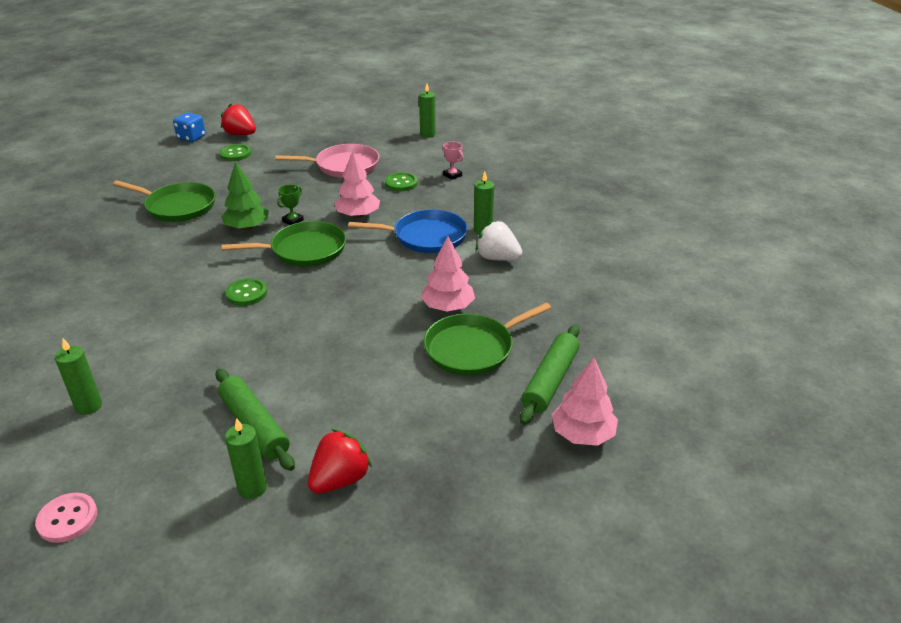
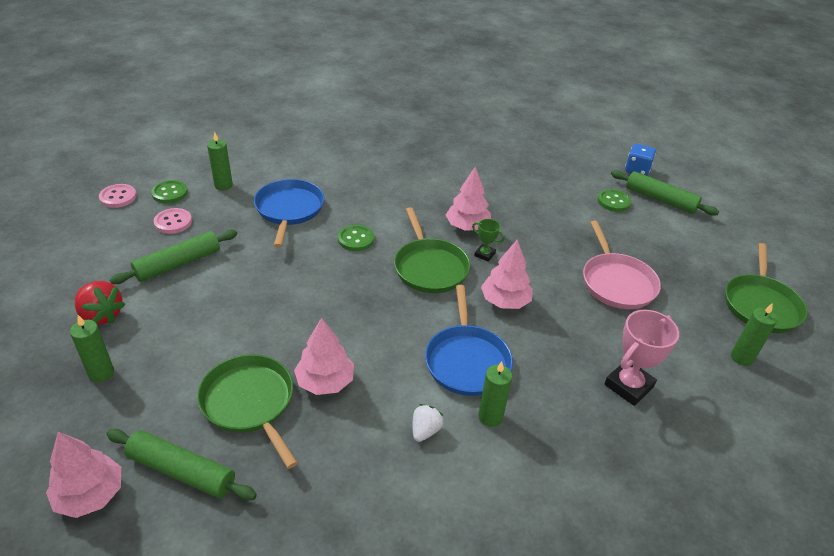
camera: 85 degrees right, 5 degrees up
green pan [113,181,215,222] -> green pan moved to [725,243,808,333]
red strawberry [221,104,256,135] -> green rolling pin [611,170,719,216]
green tree [221,161,269,230] -> pink tree [446,167,491,231]
green candle [225,418,267,499] -> green candle moved to [70,315,114,382]
green button [385,172,418,191] -> green button moved to [151,180,188,204]
pink trophy [442,142,464,180] -> pink trophy [604,310,679,406], size x1.88
white strawberry [476,221,522,261] -> white strawberry [412,404,444,442], size x0.63
none -> pink button [154,208,192,234]
none -> blue pan [254,179,324,248]

